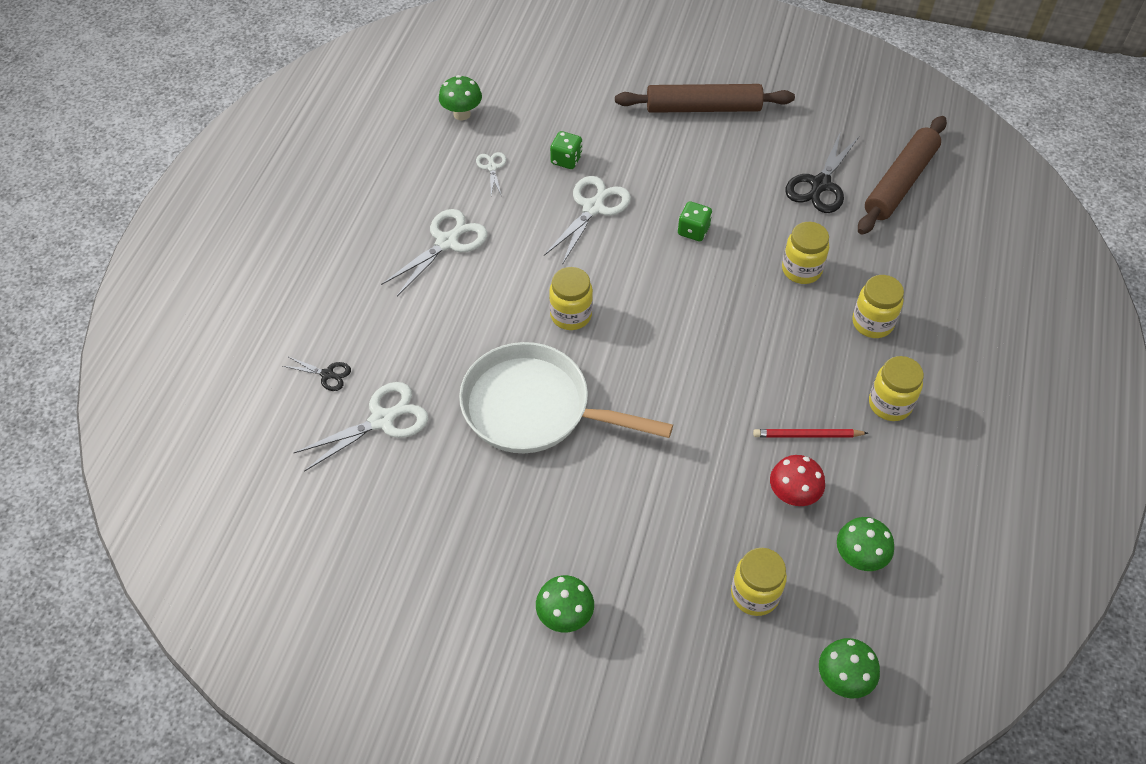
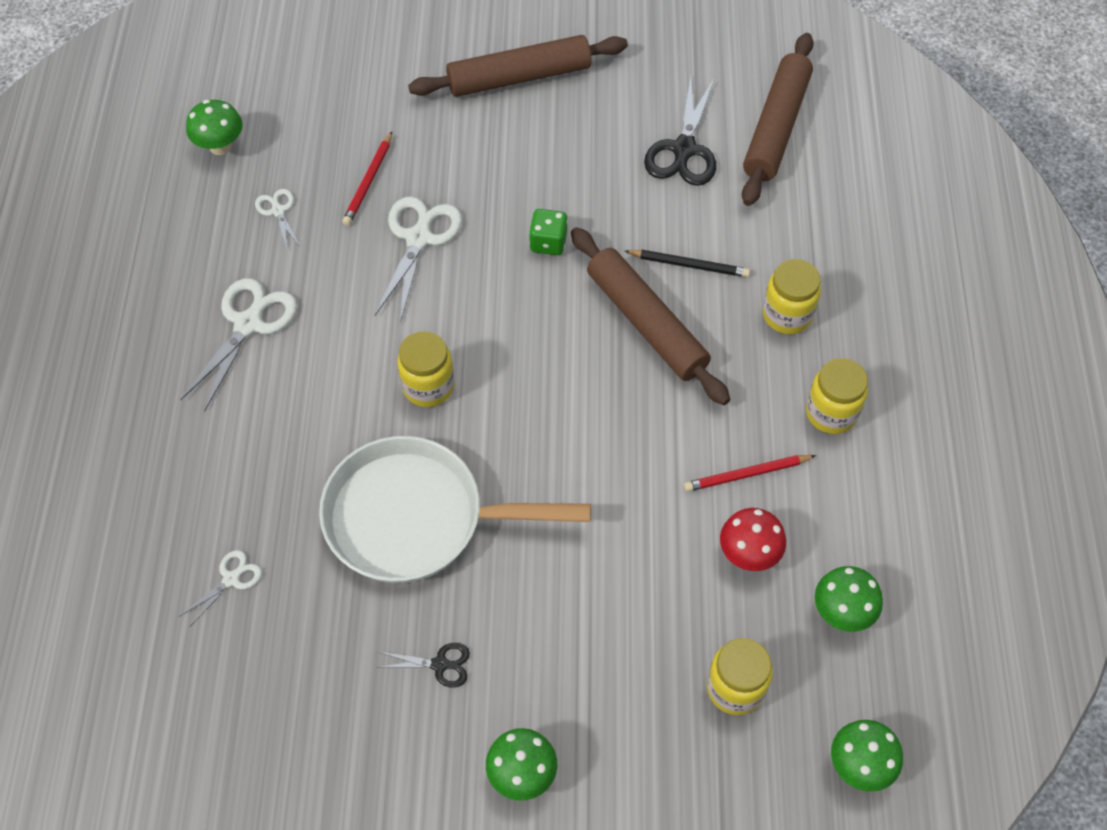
camera: 15 degrees left, 5 degrees up
black scissors [283,357,351,391] -> black scissors moved to [377,643,470,688]
white scissors [294,382,428,472] -> white scissors [179,550,262,626], size x0.53
green dice [550,131,582,169] -> red pencil [342,132,392,226]
yellow jar [782,222,829,284] -> black pencil [624,250,750,277]
none -> brown rolling pin [571,227,730,405]

